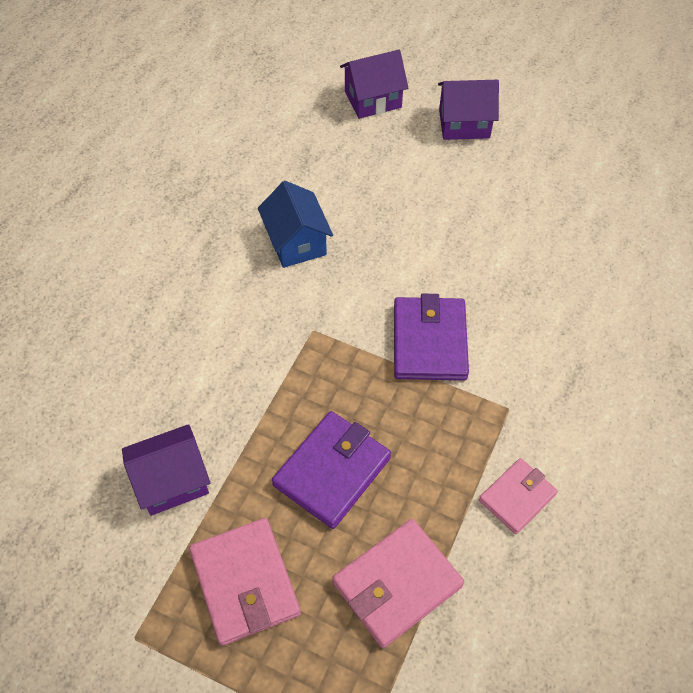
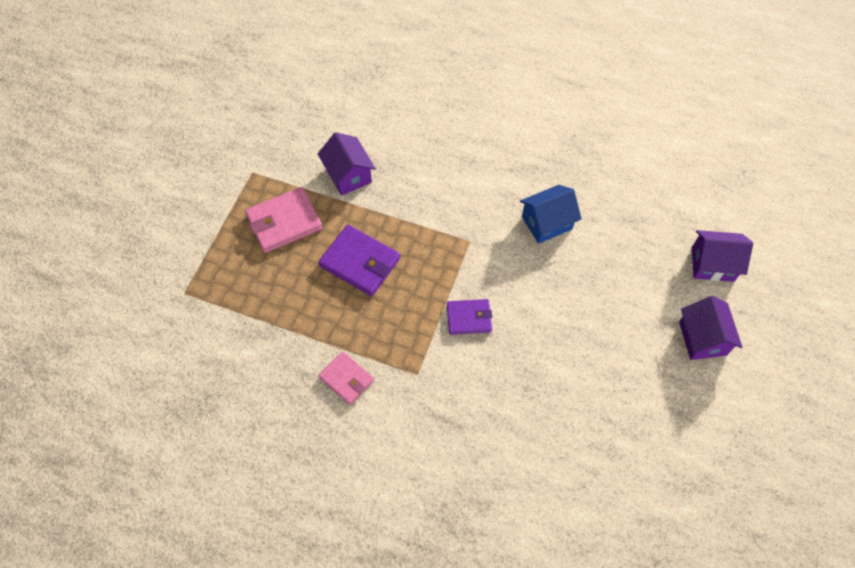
camera: 85 degrees right, 5 degrees up
pink wallet [332,519,464,648] -> none
purple house [340,50,408,119] -> purple house turned 60 degrees counterclockwise [692,230,753,282]
purple wallet [394,293,469,381] -> purple wallet [447,299,492,335], size x0.63

